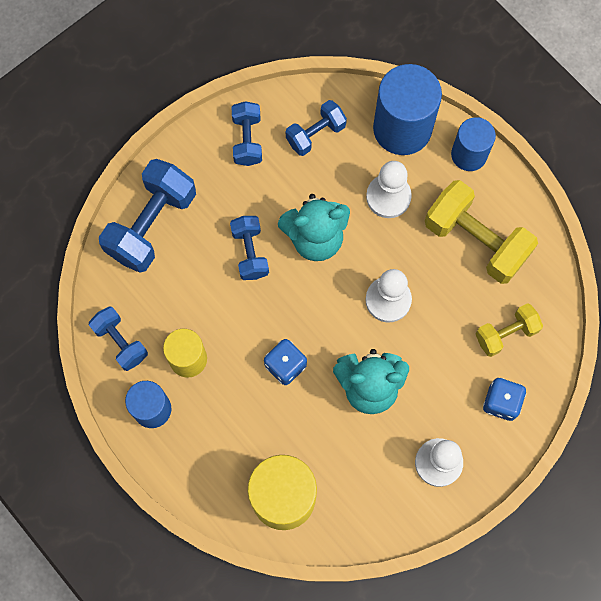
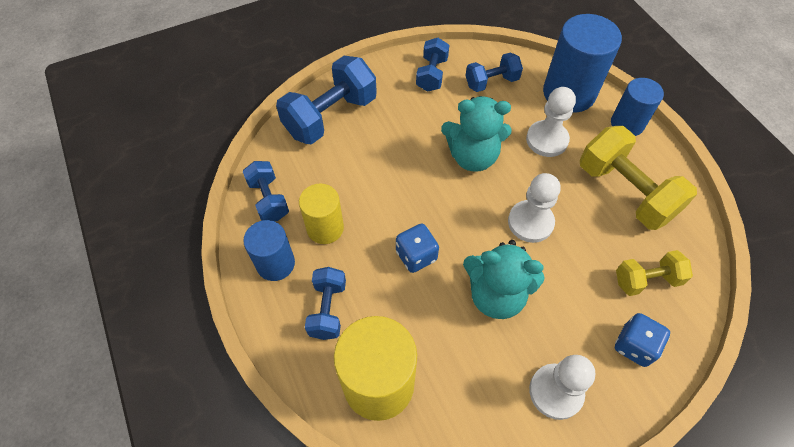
camera: 15 degrees right, 15 degrees down
blue dumbbell [230,216,269,280] -> blue dumbbell moved to [305,267,346,340]

